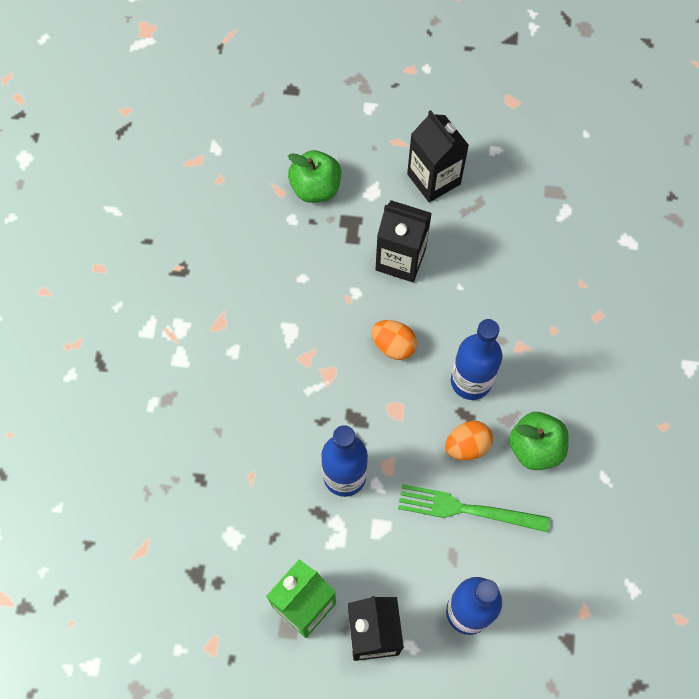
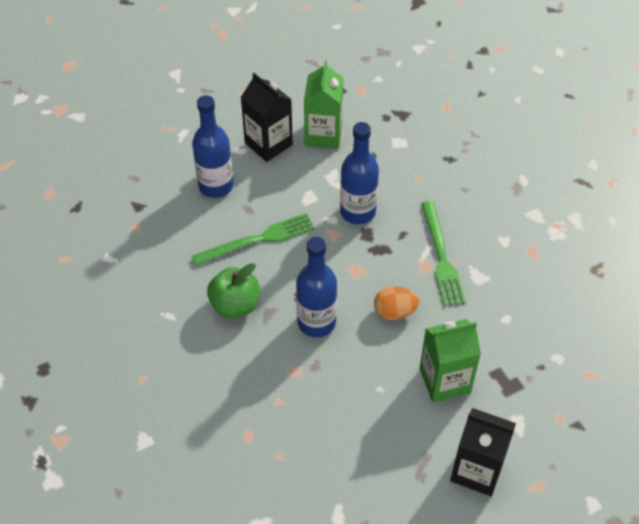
camera: 145 degrees right, 15 degrees down
green apple [288,150,341,203] -> none
black carton [376,200,432,282] -> green carton [420,319,481,403]
orange egg [445,421,493,461] -> none
none -> green fork [421,201,466,306]

